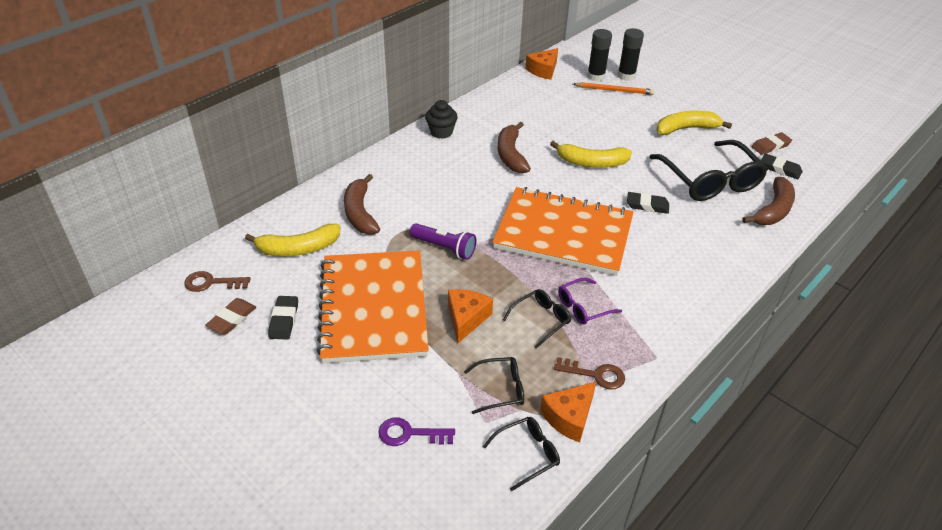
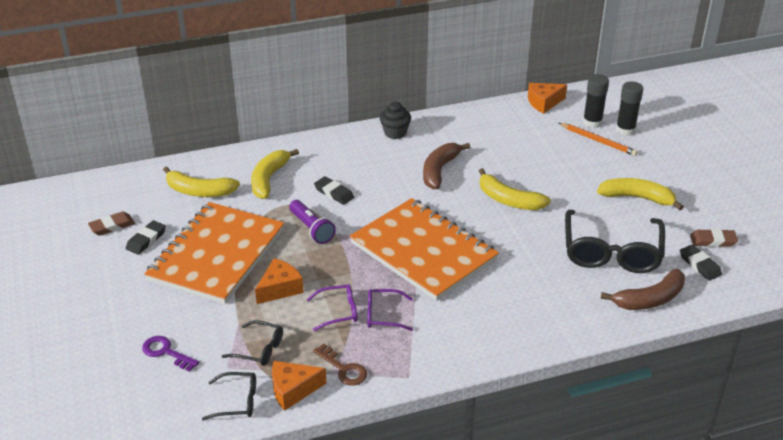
camera: 30 degrees right, 5 degrees down
brown key [184,271,251,292] -> none
brown banana [344,174,380,235] -> yellow banana [251,149,299,199]
black glasses [503,289,571,349] -> purple glasses [307,285,357,331]
black eraser [627,192,669,214] -> black eraser moved to [314,176,354,205]

